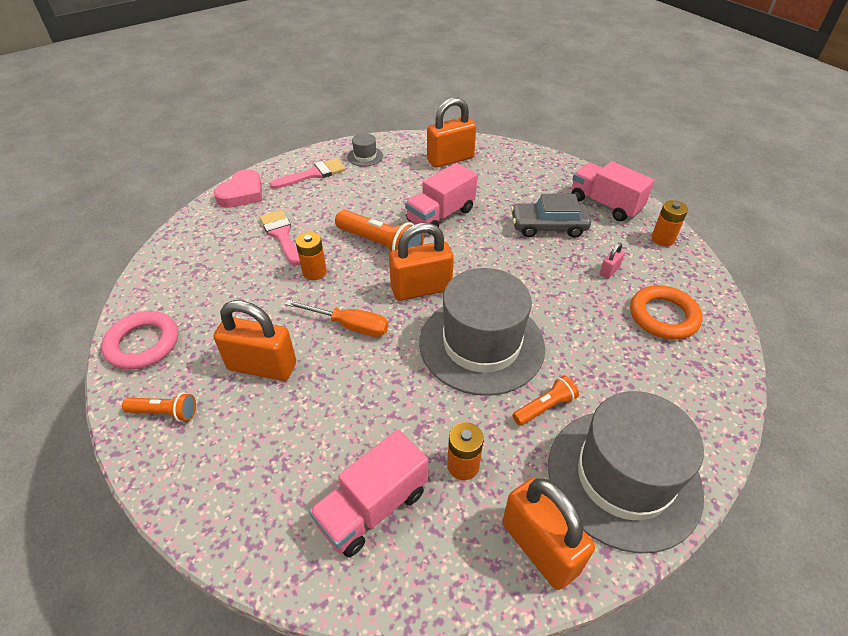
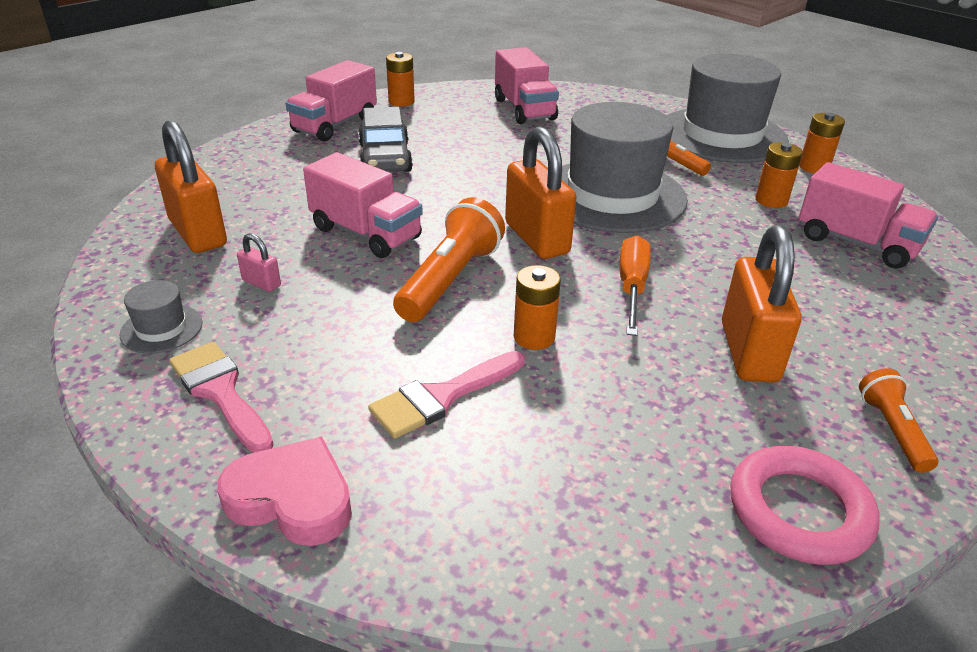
camera: 100 degrees left, 10 degrees down
orange padlock [502,478,595,590] -> orange battery [799,113,845,173]
pink padlock [599,243,625,279] -> pink padlock moved to [237,233,281,292]
orange ring [630,285,703,340] -> pink truck [495,47,559,124]

